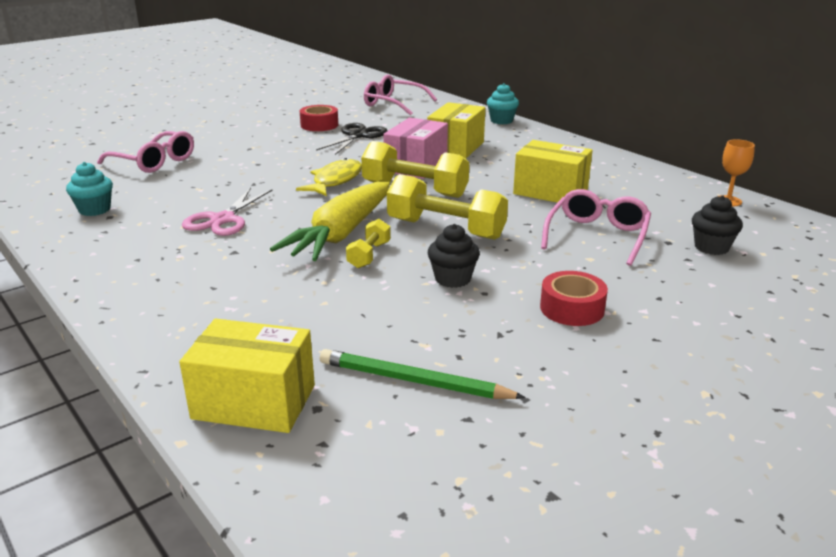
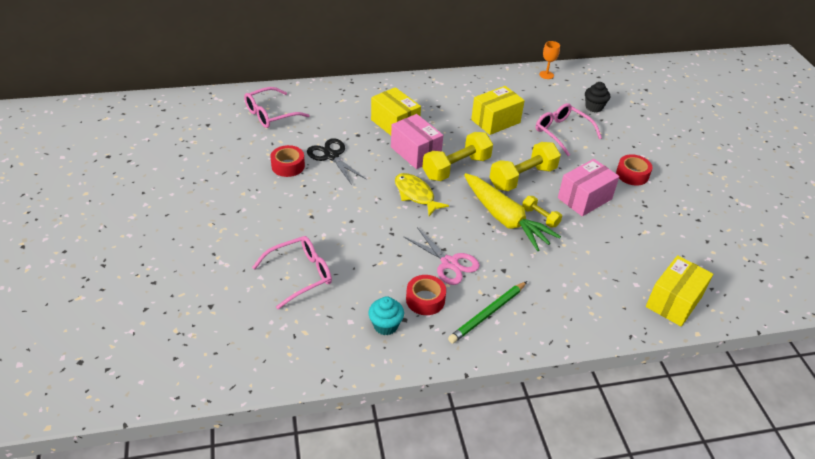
camera: 65 degrees left, 15 degrees up
green pencil [320,349,526,399] -> green pencil moved to [448,281,527,343]
black cupcake [428,224,480,288] -> pink box [558,159,619,216]
turquoise cupcake [487,83,519,124] -> none
none -> red tape [406,275,446,315]

